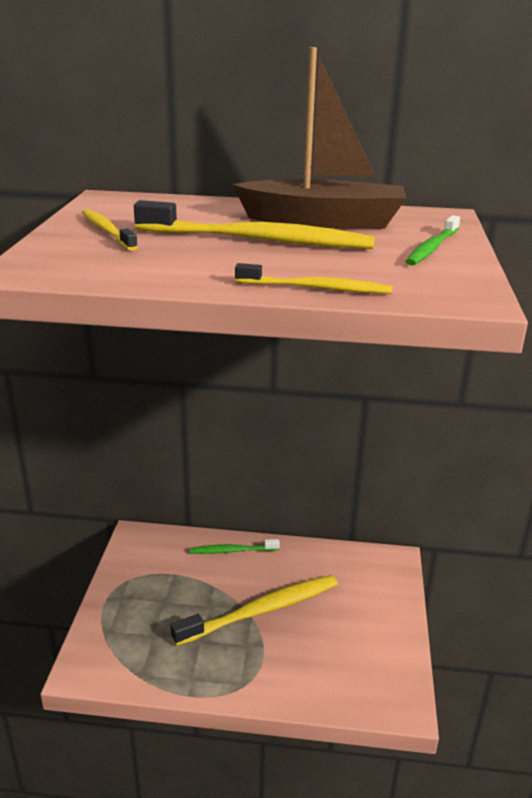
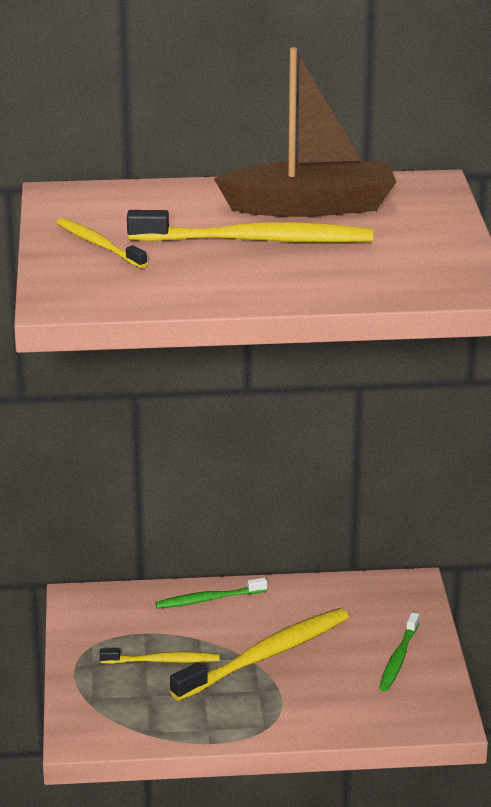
camera: 10 degrees left, 0 degrees up
yellow toothbrush [235,263,392,294] -> yellow toothbrush moved to [100,648,219,664]
green toothbrush [405,215,460,265] -> green toothbrush moved to [379,612,419,691]

